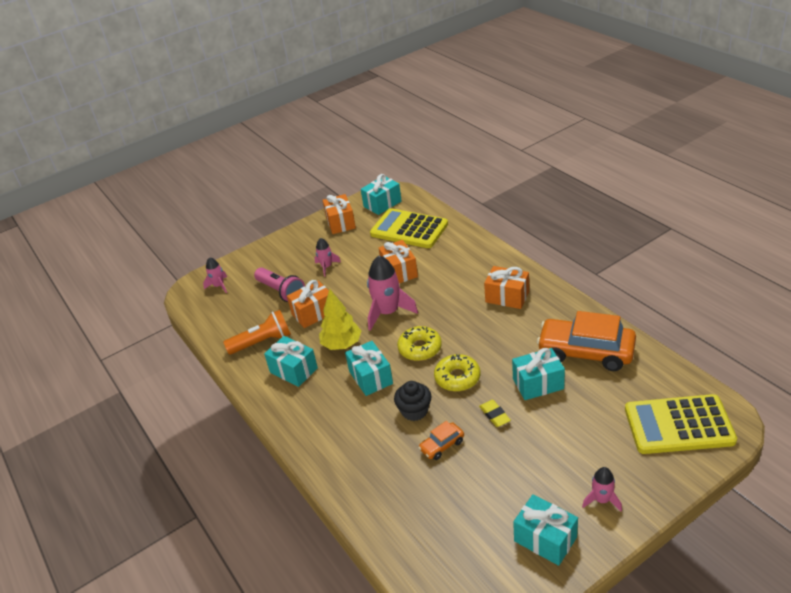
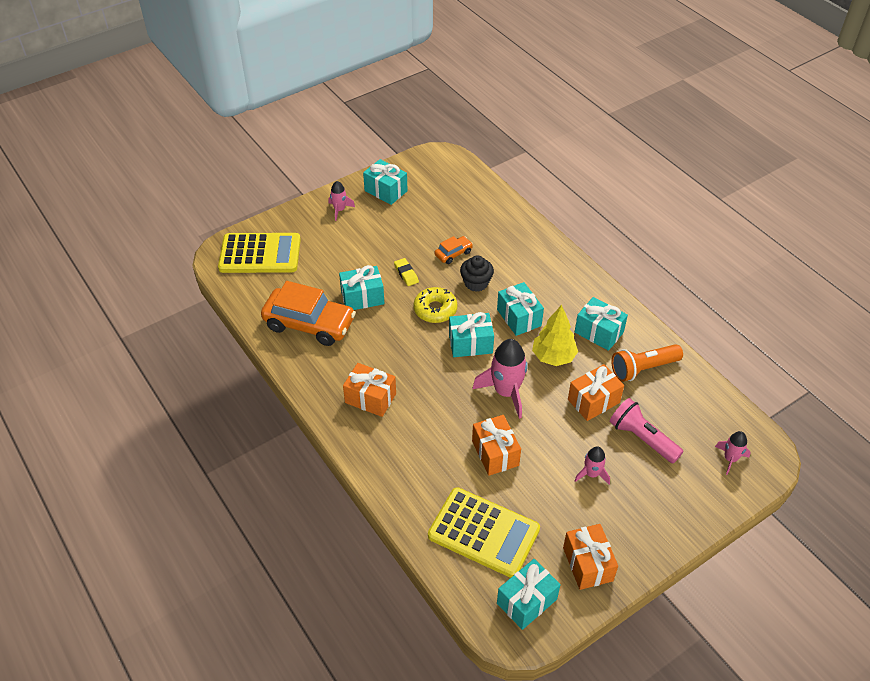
camera: 175 degrees right, 10 degrees up
yellow donut [397,326,442,361] -> turquoise gift [449,312,494,357]

